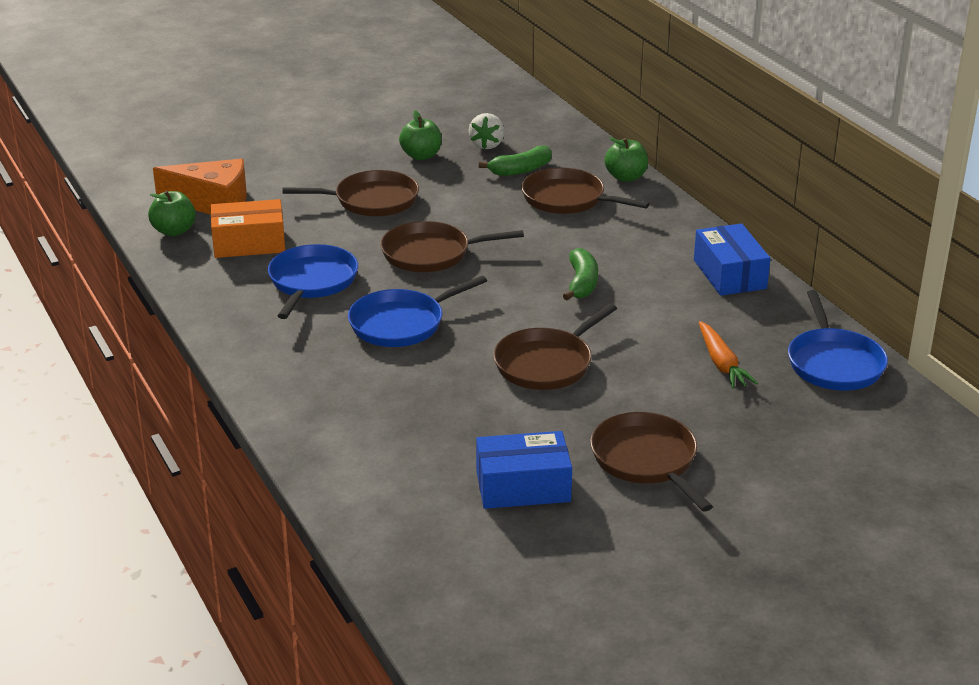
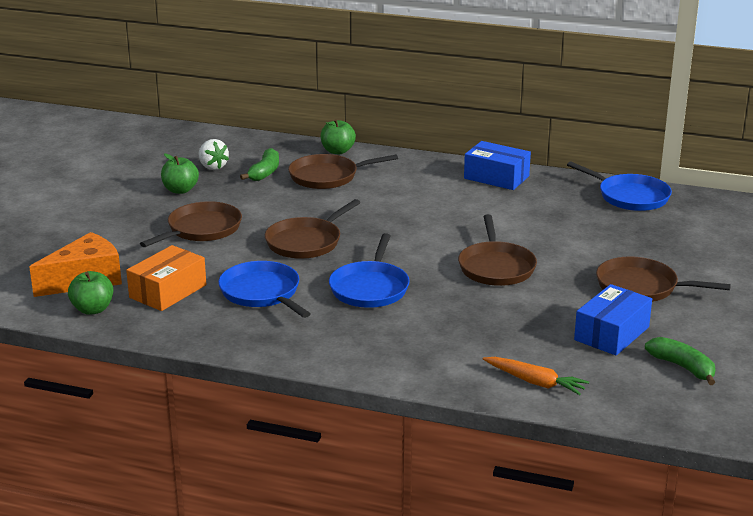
camera: 45 degrees left, 5 degrees down
green banana [563,248,598,300] -> green banana moved to [645,337,716,385]
orange carrot [699,321,758,389] -> orange carrot moved to [483,357,589,395]

